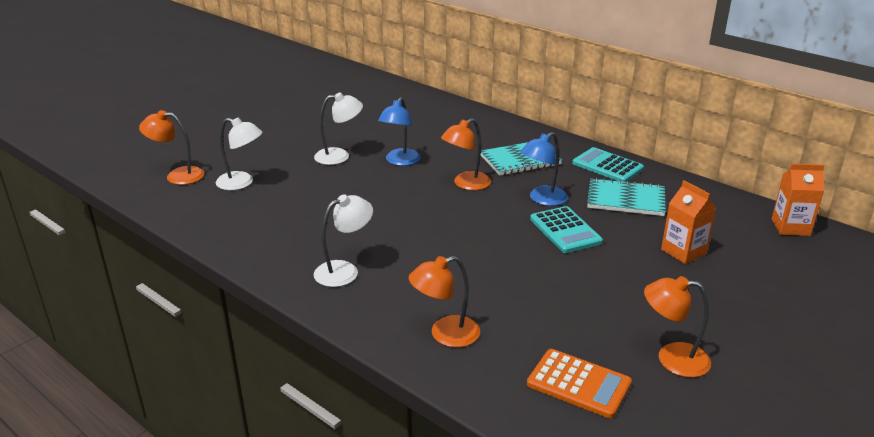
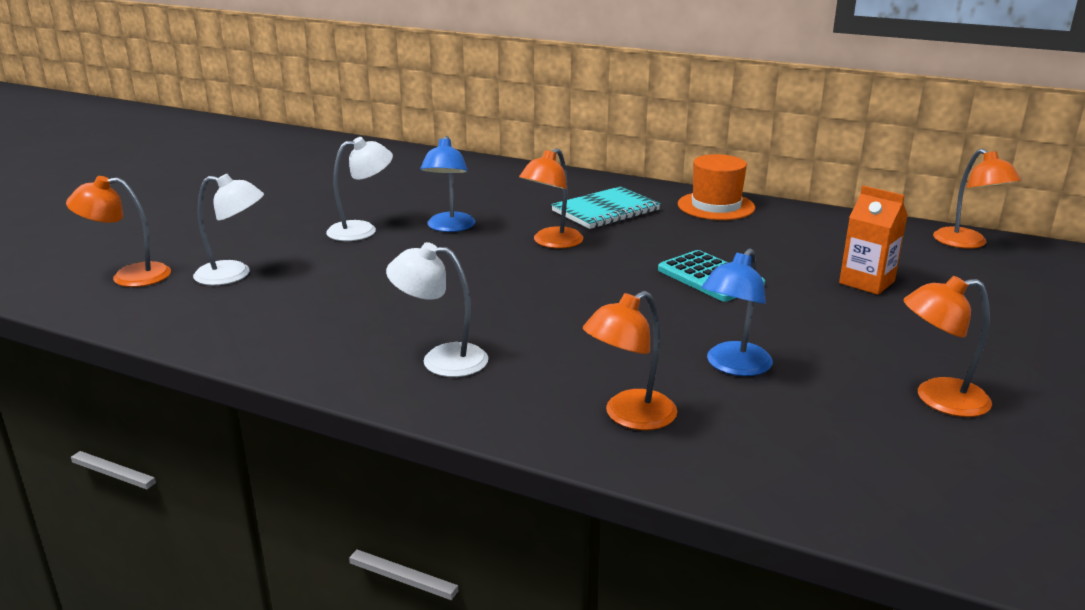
camera: 15 degrees left, 5 degrees down
white lamp [313,194,373,287] -> white lamp turned 120 degrees counterclockwise [386,242,488,377]
blue lamp [520,132,568,206] -> blue lamp moved to [701,248,773,376]
orange calculator [527,349,632,418] -> none
turquoise calculator [572,147,644,182] -> orange hat [678,154,755,220]
turquoise notebook [587,178,666,216] -> none
orange carton [772,164,825,236] -> orange lamp [933,149,1021,249]

